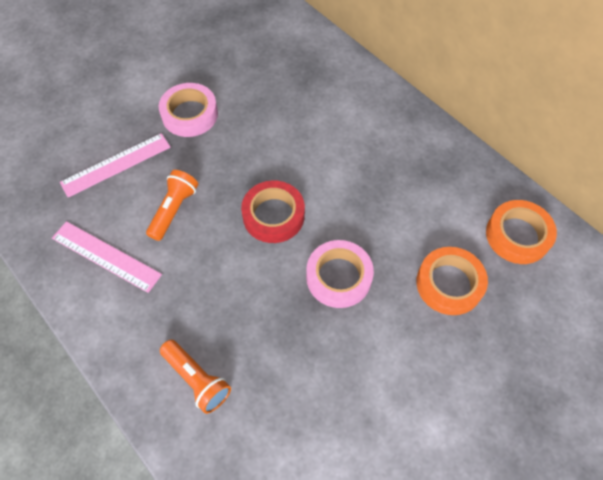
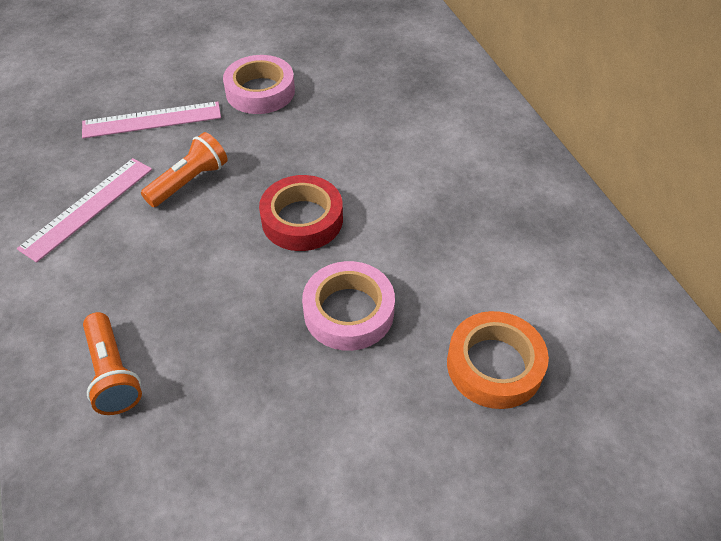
camera: 20 degrees right, 10 degrees down
pink ruler [52,221,162,293] -> pink ruler turned 75 degrees clockwise [17,158,152,263]
orange tape [486,200,557,264] -> none

